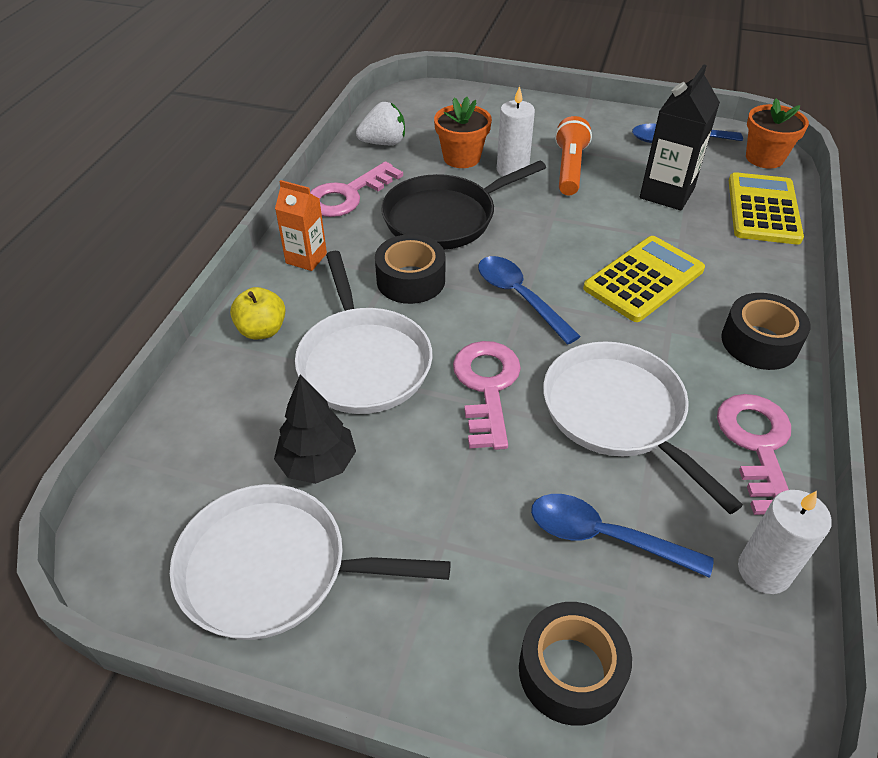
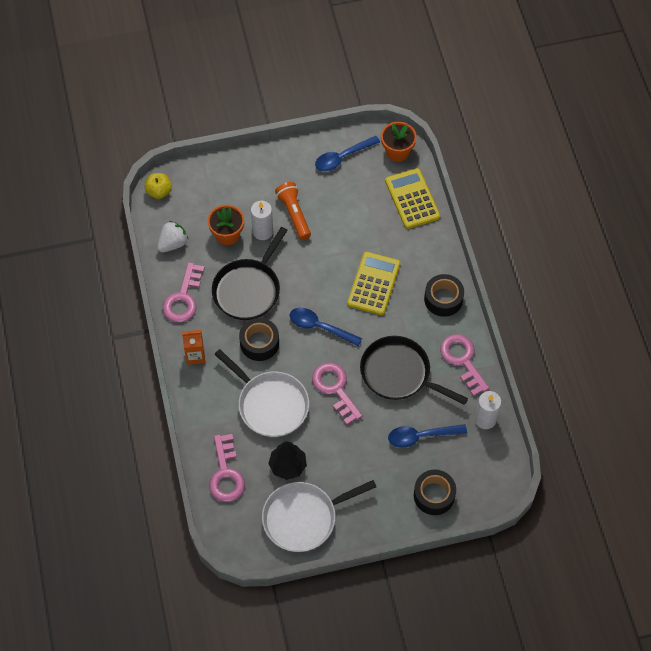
camera: 30 degrees left, 15 degrees up
yellow apple [230,287,286,339] -> yellow apple moved to [145,173,172,199]
white pan [543,341,743,514] -> black pan [360,336,468,405]
black carton [640,64,720,210] -> none
none -> pink key [209,434,245,502]

